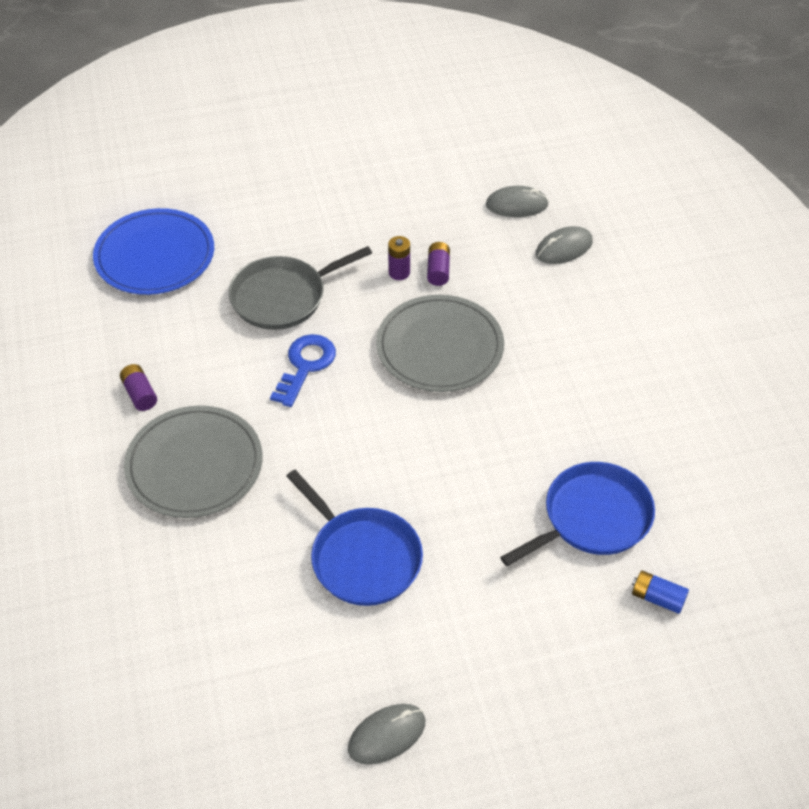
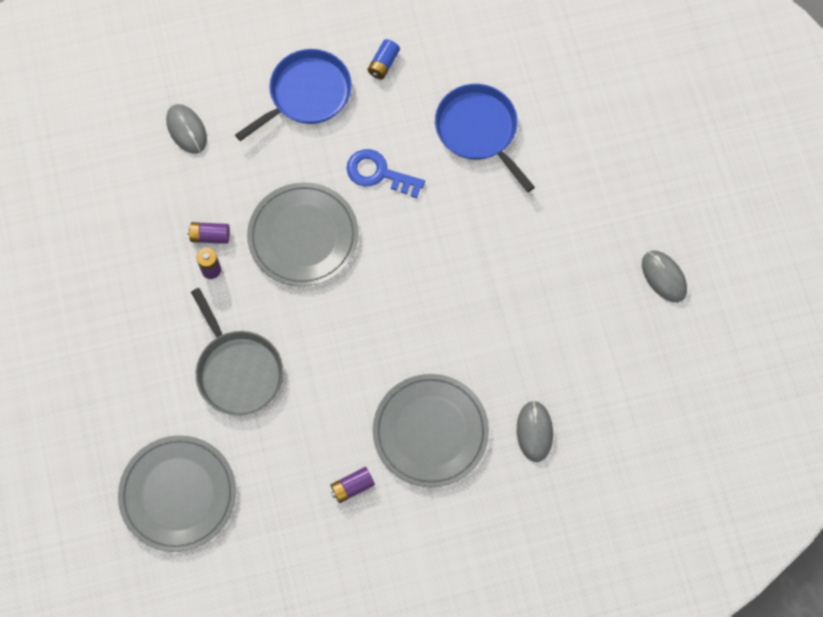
camera: 90 degrees left, 20 degrees up
blue plate [93,208,214,295] -> grey plate [118,435,236,552]
blue key [270,334,336,407] -> blue key moved to [346,149,425,198]
blue pan [286,470,423,606] -> blue pan moved to [235,49,352,141]
grey mouse [486,186,549,217] -> grey mouse moved to [517,400,553,462]
blue battery [632,570,689,614] -> blue battery moved to [367,39,400,79]

